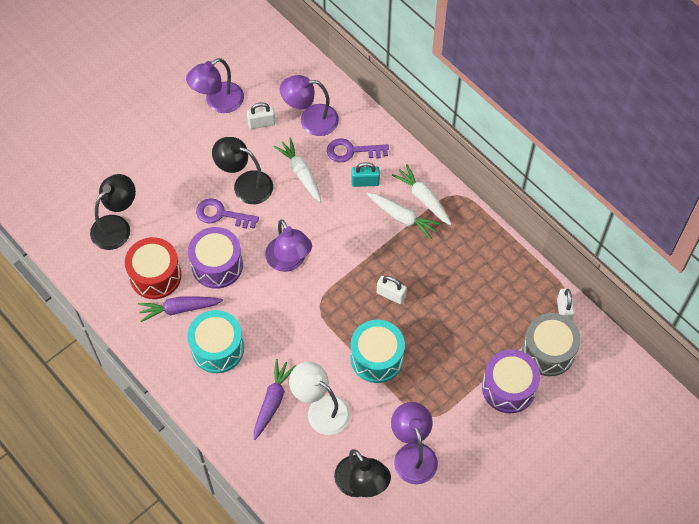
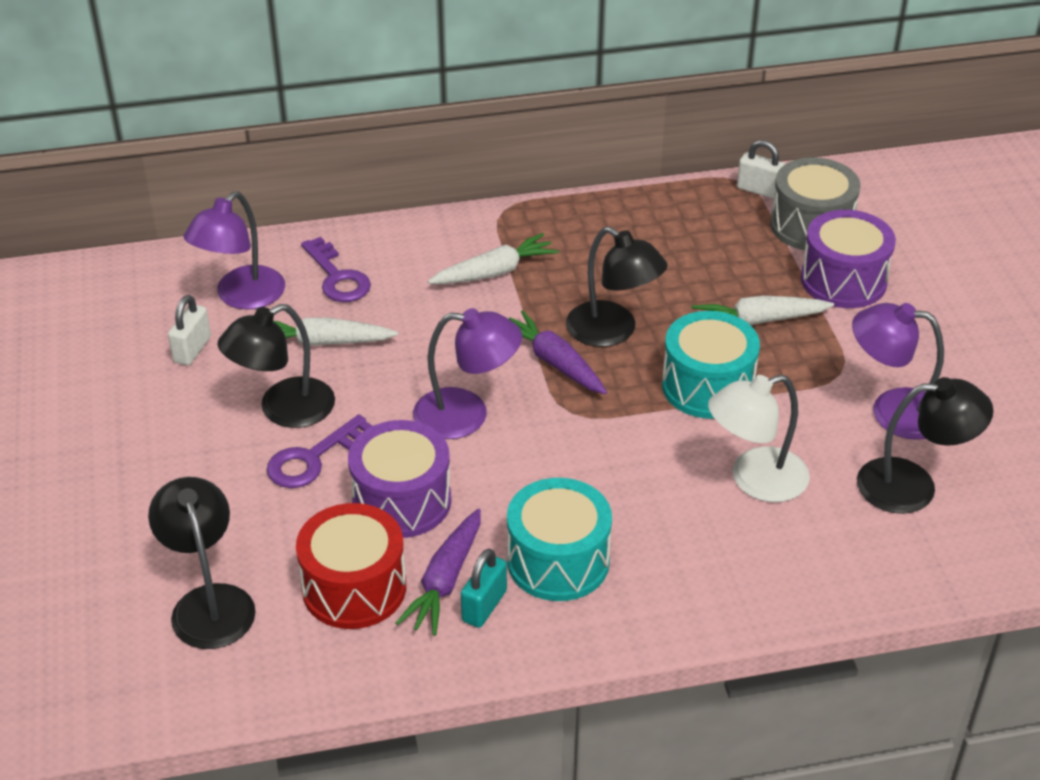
camera: 60 degrees left, 20 degrees down
purple lamp [186,58,244,113] -> none
purple carrot [254,359,296,440] -> purple carrot moved to [509,310,607,394]
purple key [327,138,389,162] -> purple key turned 60 degrees counterclockwise [301,237,371,302]
turquoise padlock [351,162,380,187] -> turquoise padlock moved to [461,549,507,628]
white padlock [377,276,407,304] -> black lamp [566,227,668,347]
white carrot [392,164,452,225] -> white carrot moved to [691,296,834,325]

